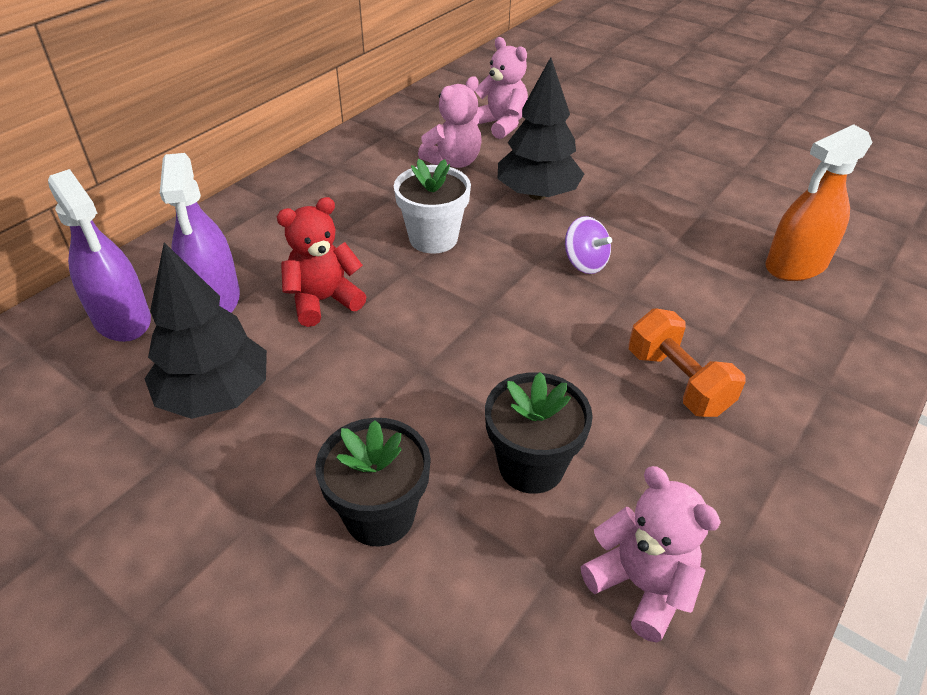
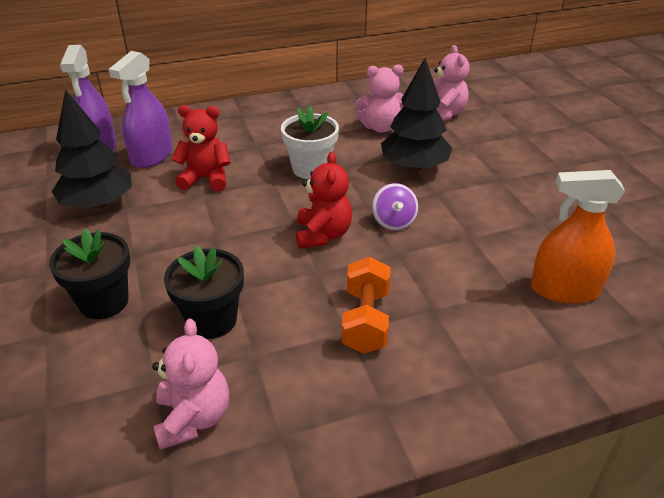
camera: 35 degrees right, 5 degrees down
none -> red teddy bear [296,152,352,249]

